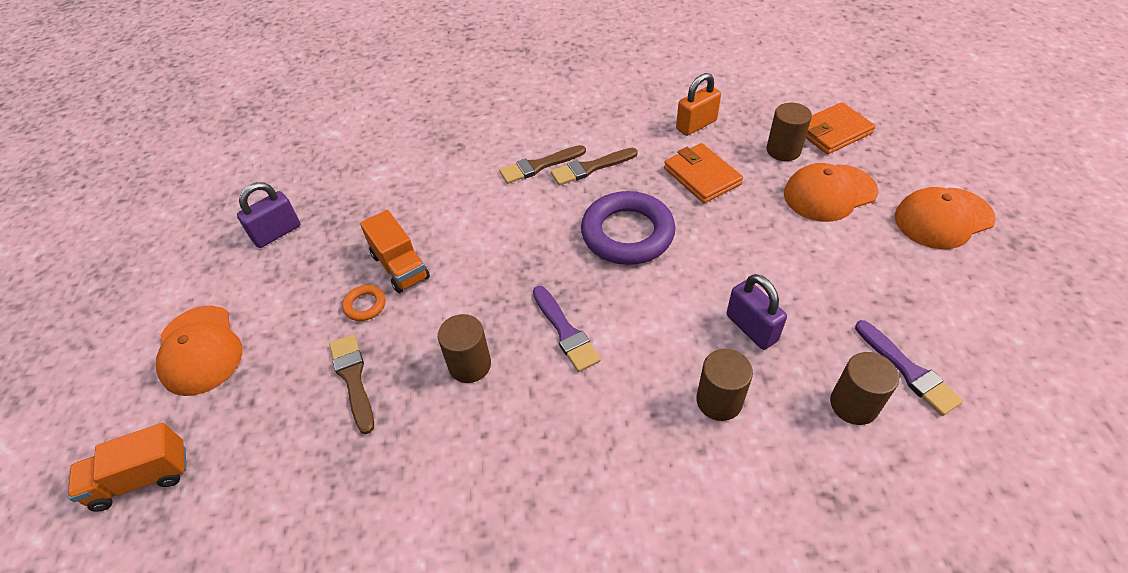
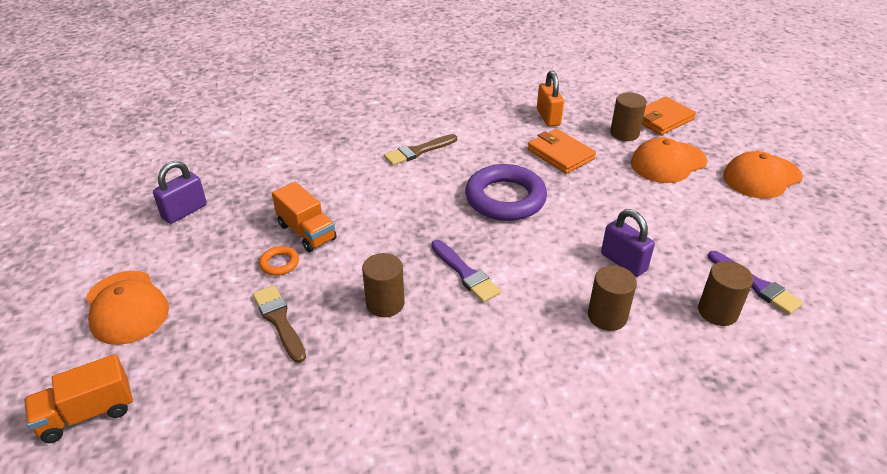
camera: 10 degrees left, 10 degrees down
brown brush [551,148,638,185] -> none
orange padlock [676,73,721,136] -> orange padlock turned 60 degrees counterclockwise [537,71,564,127]

